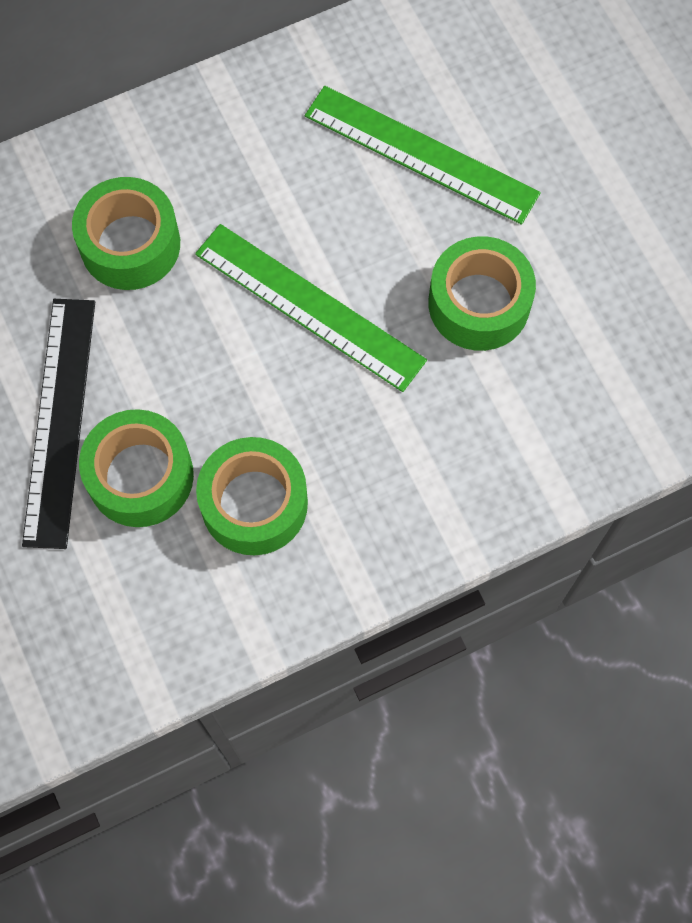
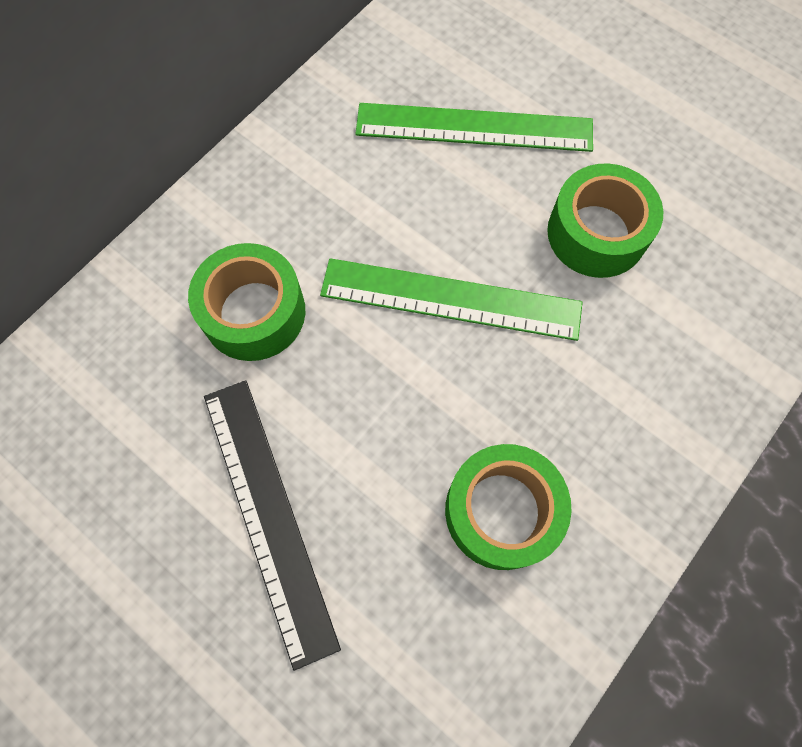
camera: 25 degrees left, 0 degrees up
green tape [79,409,194,527] -> none

